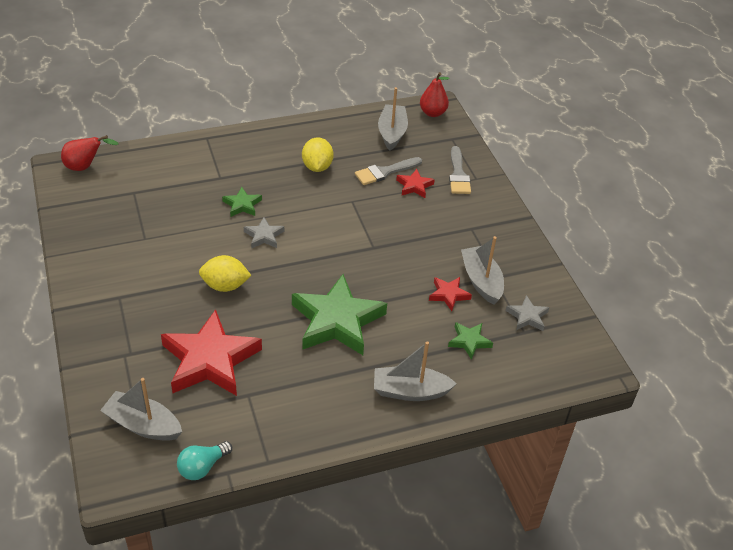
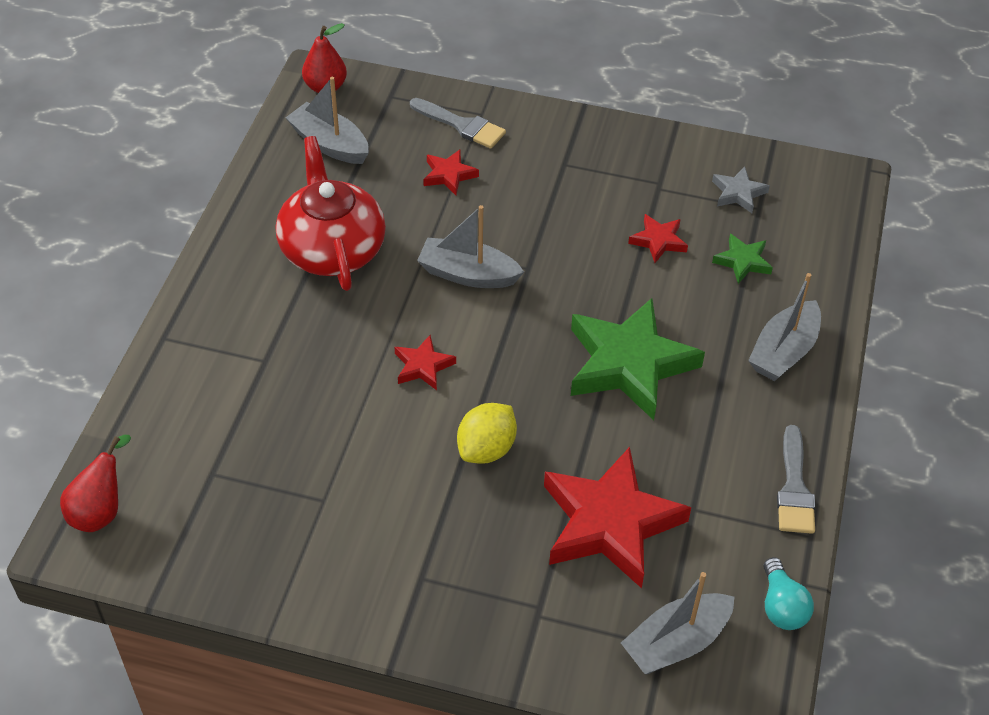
camera: 55 degrees left, 5 degrees up
green star [222,187,262,217] -> none
grey star [244,217,284,249] -> red star [395,335,456,390]
yellow lemon [302,137,334,172] -> red teapot [276,136,386,291]
grey brush [355,157,422,185] -> grey brush moved to [777,425,815,534]
grey boat [461,236,504,305] -> grey boat moved to [417,205,524,288]

